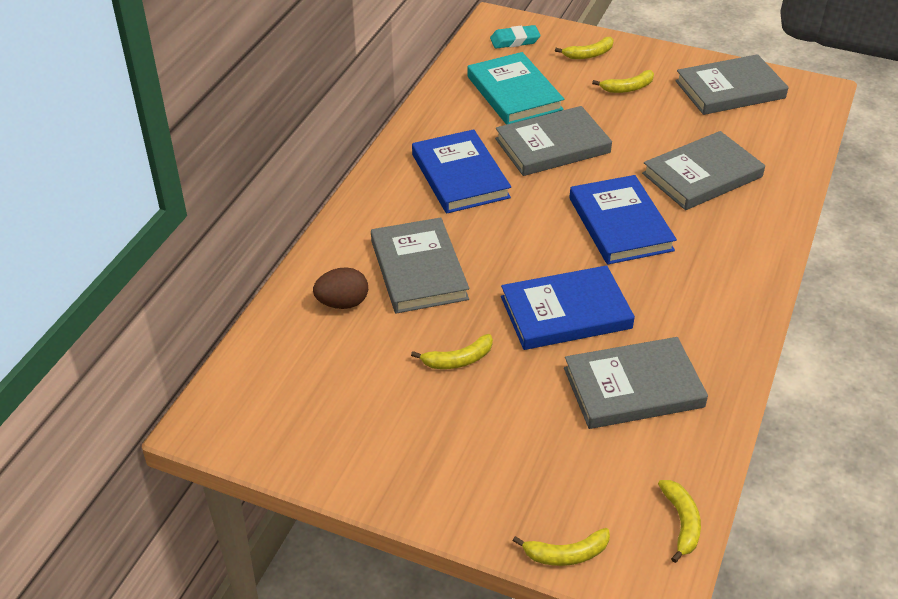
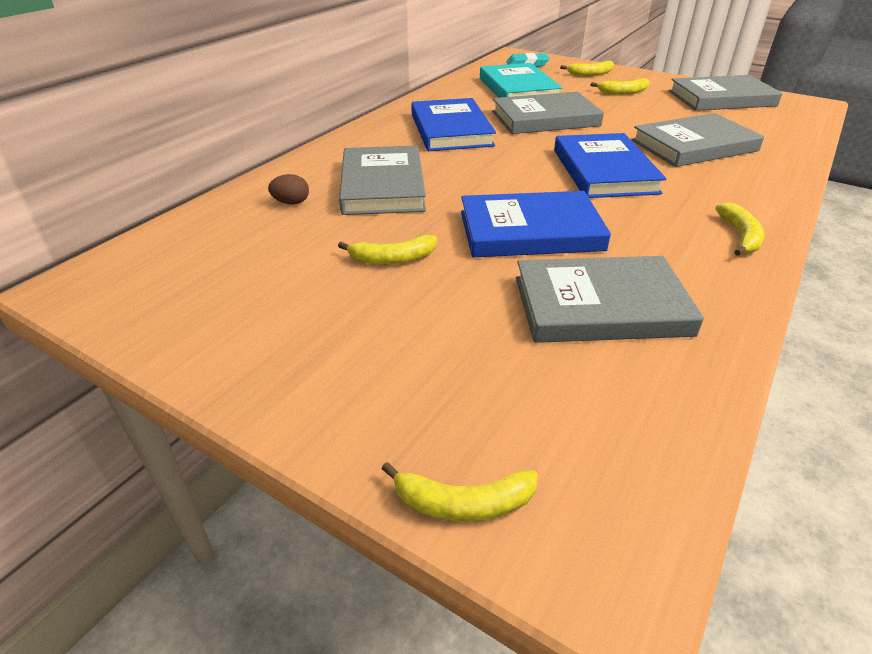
camera: 10 degrees right, 5 degrees down
brown egg [313,267,368,309] -> brown egg [268,174,309,205], size x0.66
yellow banana [658,480,701,563] -> yellow banana moved to [715,202,764,256]

